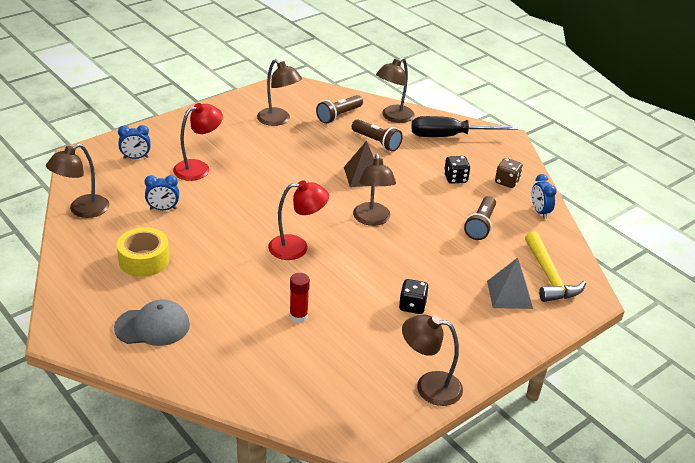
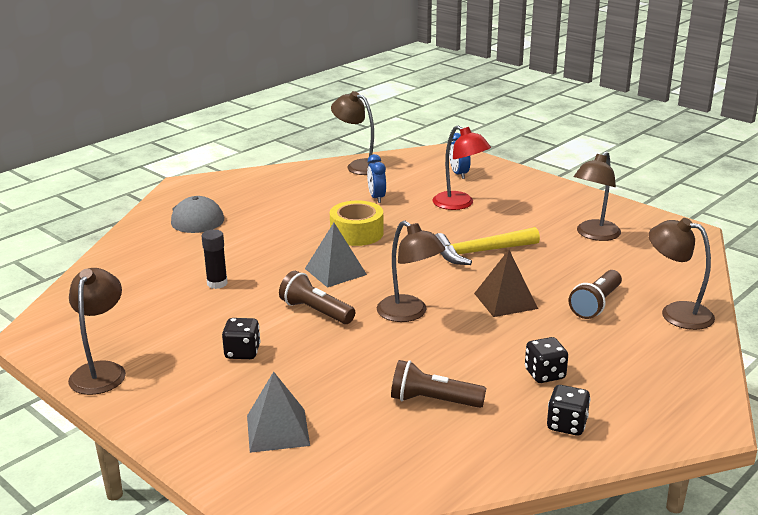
camera: 85 degrees right, 10 degrees down
yellow tape [117,227,170,277] -> yellow tape moved to [330,201,384,246]
red lamp [268,180,329,260] -> grey pyramid [305,223,367,288]
red glue stick [290,273,310,323] -> black glue stick [202,230,228,289]
brown flashlight [316,95,363,124] -> brown flashlight moved to [279,271,355,324]
brown lamp [353,153,396,226] -> brown lamp turned 120 degrees counterclockwise [377,221,445,322]
black screwdriver [411,116,518,137] -> none
brown dice [495,158,523,188] -> black dice [547,385,591,435]
yellow hammer [525,231,586,302] -> yellow hammer moved to [435,227,540,265]
blue clock [532,174,557,219] -> none

